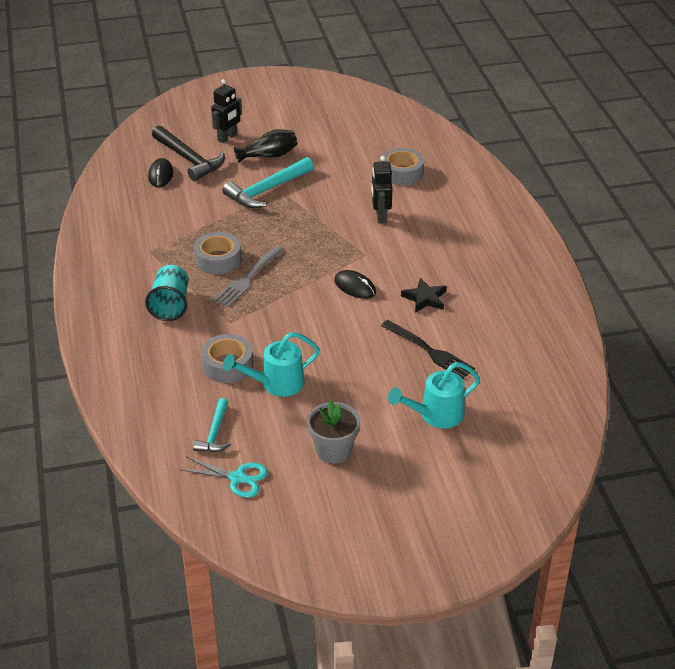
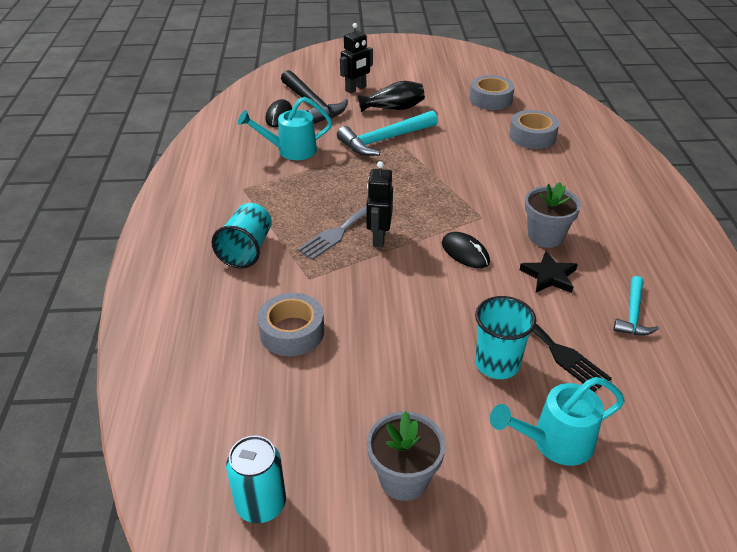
camera: 10 degrees right, 0 degrees up
turquoise scissors [179,457,268,498] -> turquoise can [226,436,286,523]
turquoise hammer [193,398,231,452] -> turquoise hammer moved to [613,276,659,336]
grey tape [194,232,242,275] -> grey tape moved to [469,75,515,110]
turquoise watering can [223,332,320,397] -> turquoise watering can moved to [238,97,332,160]
black robot [372,156,392,223] -> black robot moved to [367,161,393,247]
none -> turquoise cup [475,296,536,379]
none -> grey flower pot [525,182,581,248]

